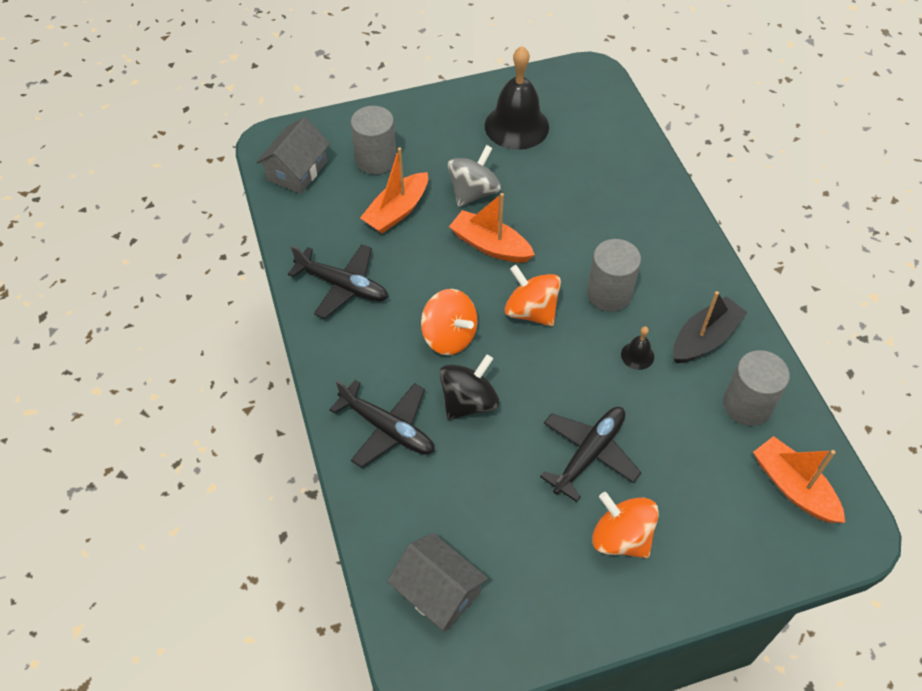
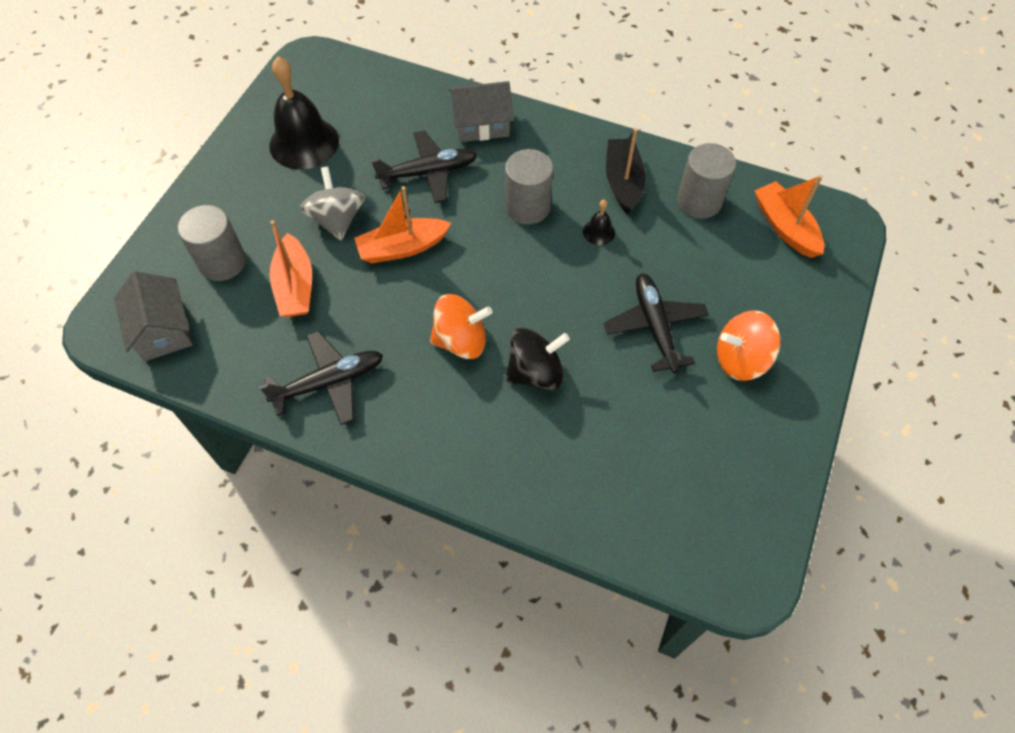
camera: 50 degrees left, 5 degrees up
black plane [329,380,434,468] -> black plane moved to [371,130,477,203]
grey house [387,533,488,632] -> grey house moved to [449,81,514,142]
black spinning top [439,355,499,420] -> black spinning top turned 75 degrees clockwise [506,328,570,390]
orange spinning top [505,265,561,326] -> none
orange boat [753,436,845,523] -> orange boat turned 60 degrees clockwise [754,175,824,258]

